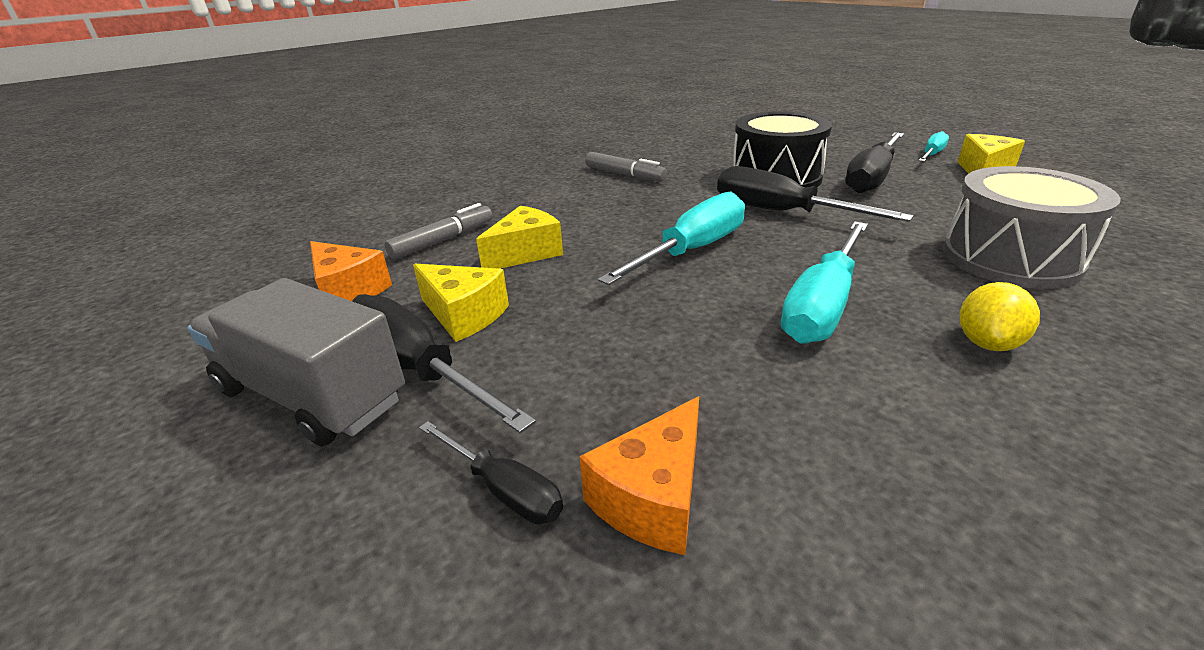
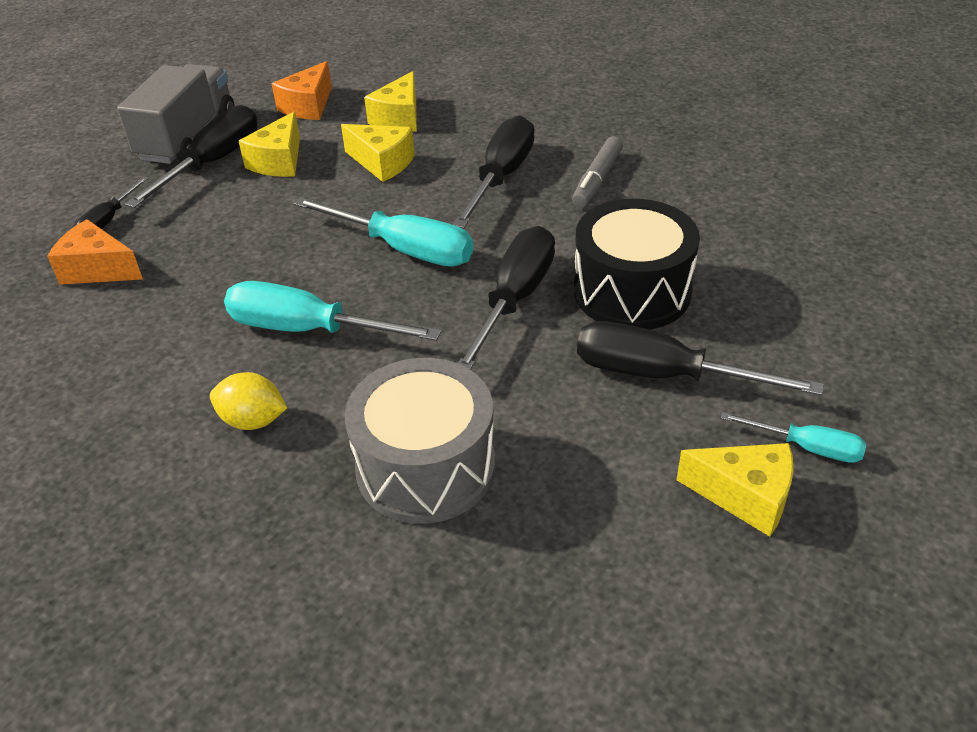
camera: 75 degrees right, 10 degrees up
grey marker [384,203,492,259] -> yellow cheese [364,71,417,131]
none -> black screwdriver [452,115,534,229]

